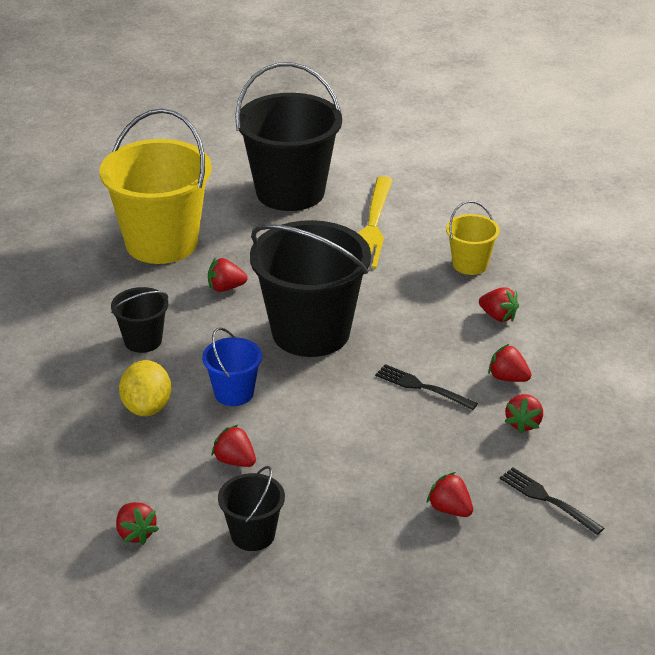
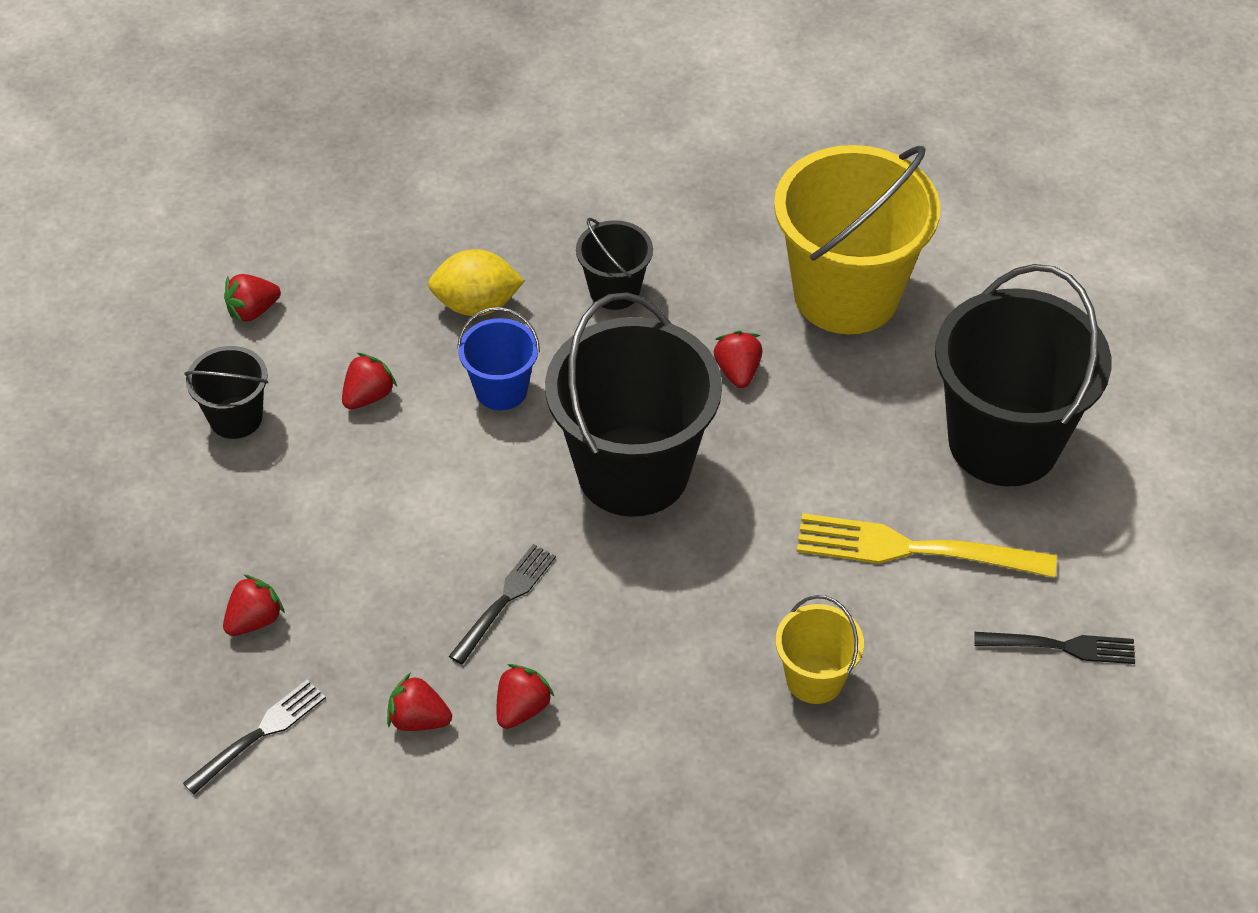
camera: 90 degrees right, 15 degrees up
red strawberry [479,287,519,322] -> none
none -> black fork [974,632,1135,664]

